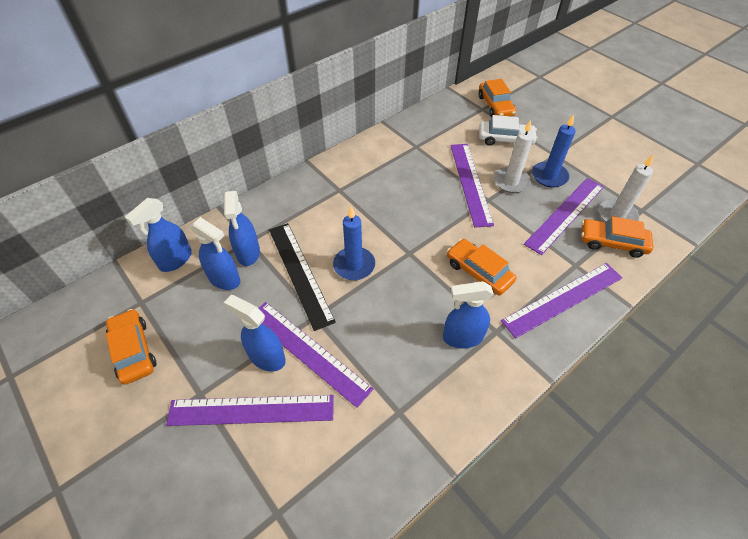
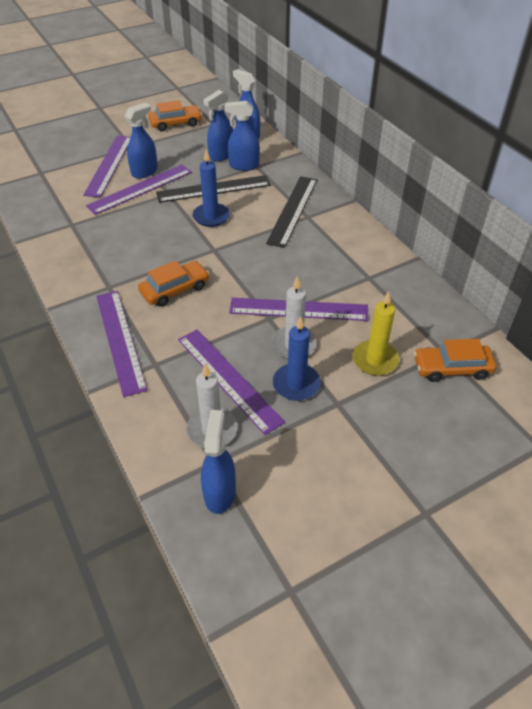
camera: 100 degrees right, 5 degrees down
blue spray bottle [443,281,494,348] -> blue spray bottle moved to [201,410,236,514]
white car [479,115,538,146] -> yellow candle [352,291,399,376]
orange car [581,216,653,258] -> none
none -> black ruler [266,176,317,248]

